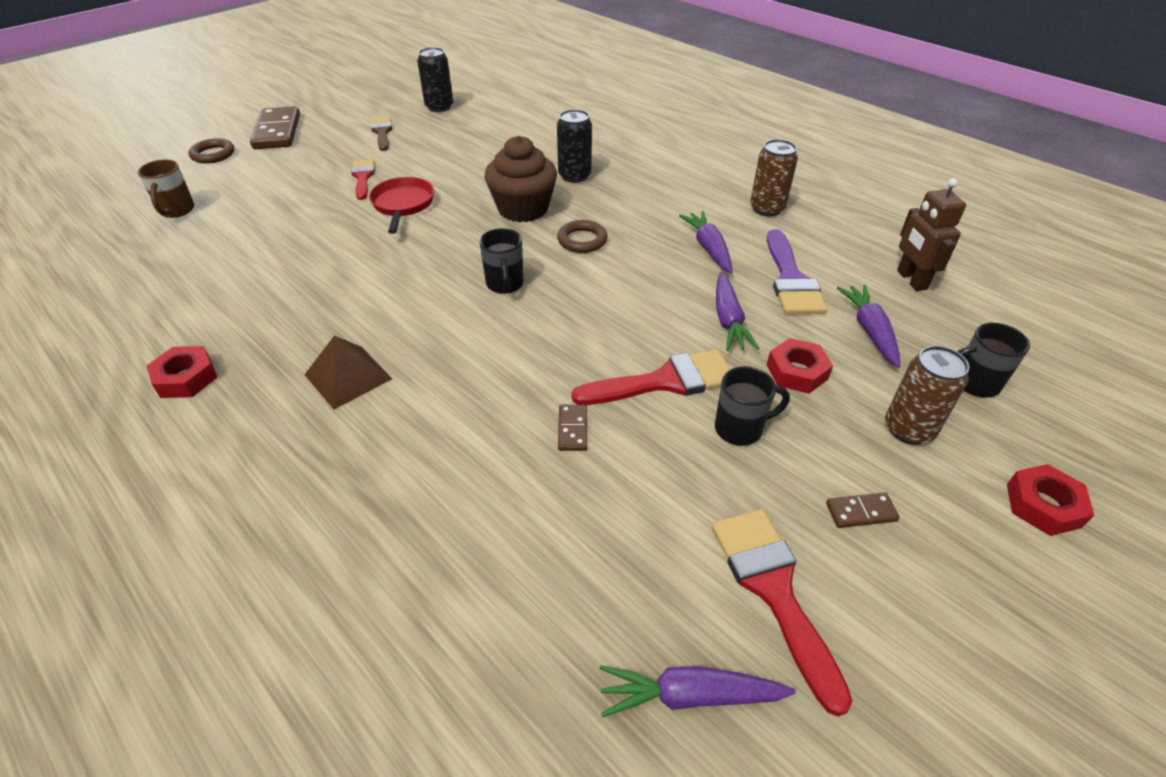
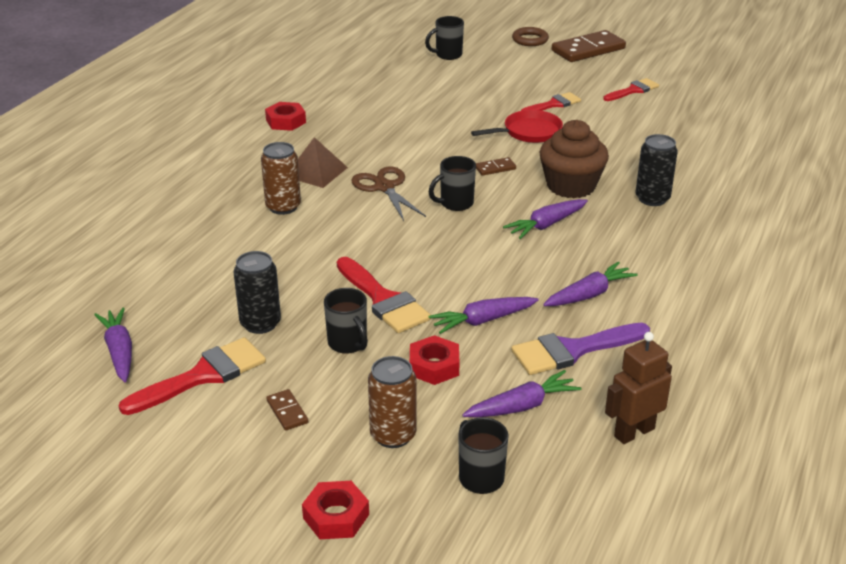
camera: 70 degrees right, 10 degrees down
brown mug [138,160,194,218] -> black mug [425,16,464,60]
brown brush [371,117,392,151] -> red brush [603,78,659,101]
black can [417,47,453,112] -> black can moved to [233,251,281,334]
brown ring [557,220,608,253] -> purple carrot [503,199,588,239]
brown domino [558,404,587,451] -> brown domino moved to [476,157,516,176]
brown can [750,139,798,217] -> brown can moved to [261,142,301,215]
none -> brown scissors [351,166,426,221]

